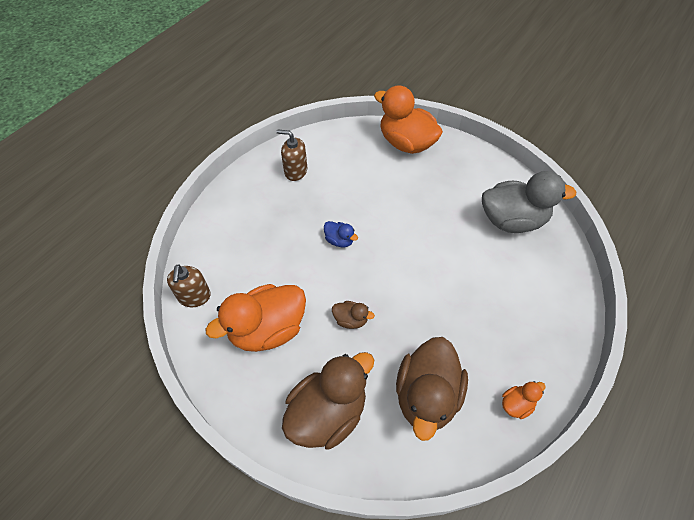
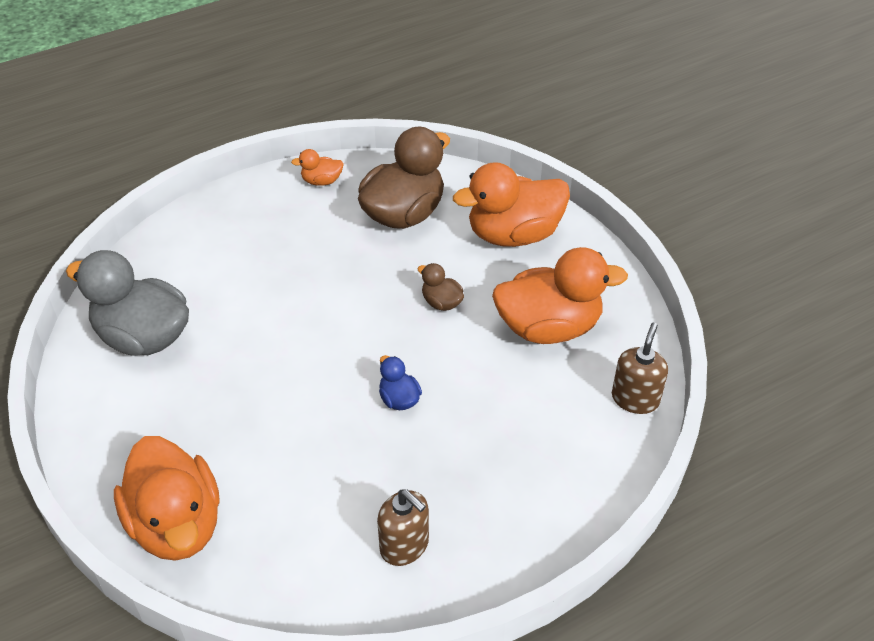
camera: 155 degrees left, 10 degrees down
brown duck [282,352,374,449] -> orange duck [453,162,570,247]

